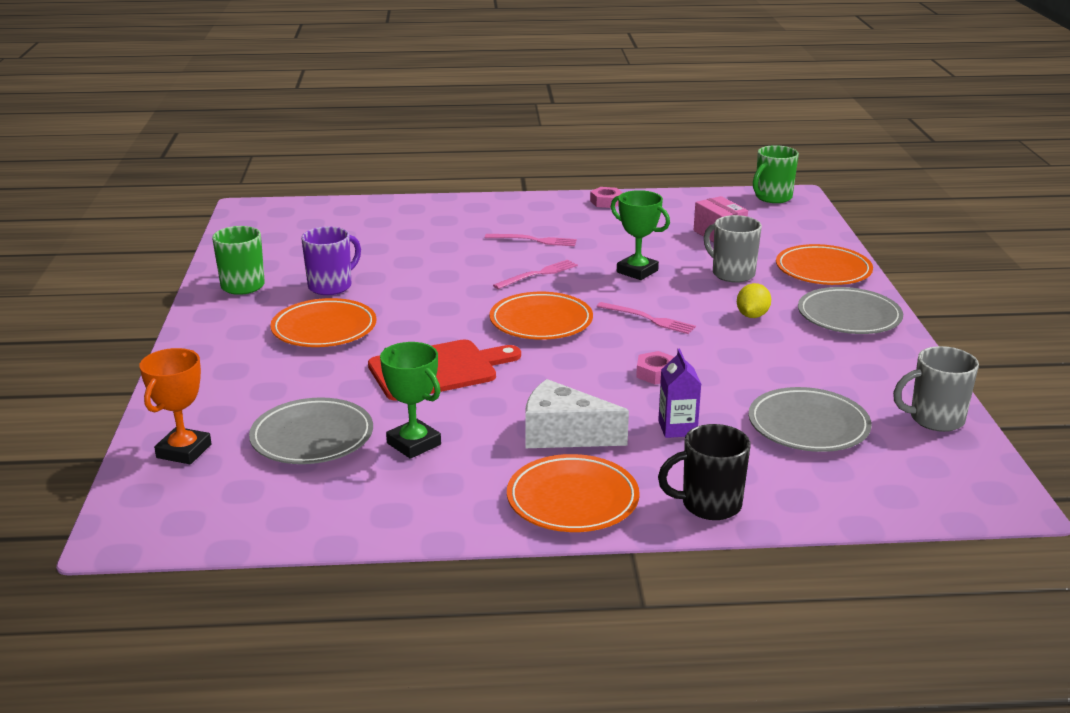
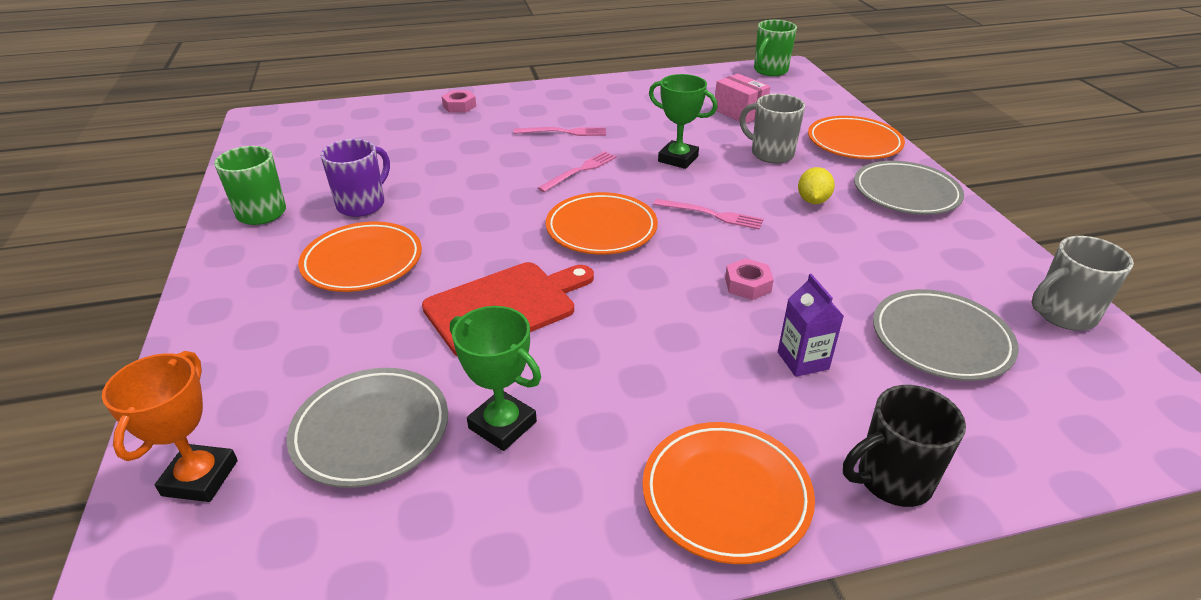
camera: 10 degrees left, 10 degrees up
white cheese [525,379,629,448] -> none
pink nut [590,187,622,208] -> pink nut moved to [441,90,476,113]

